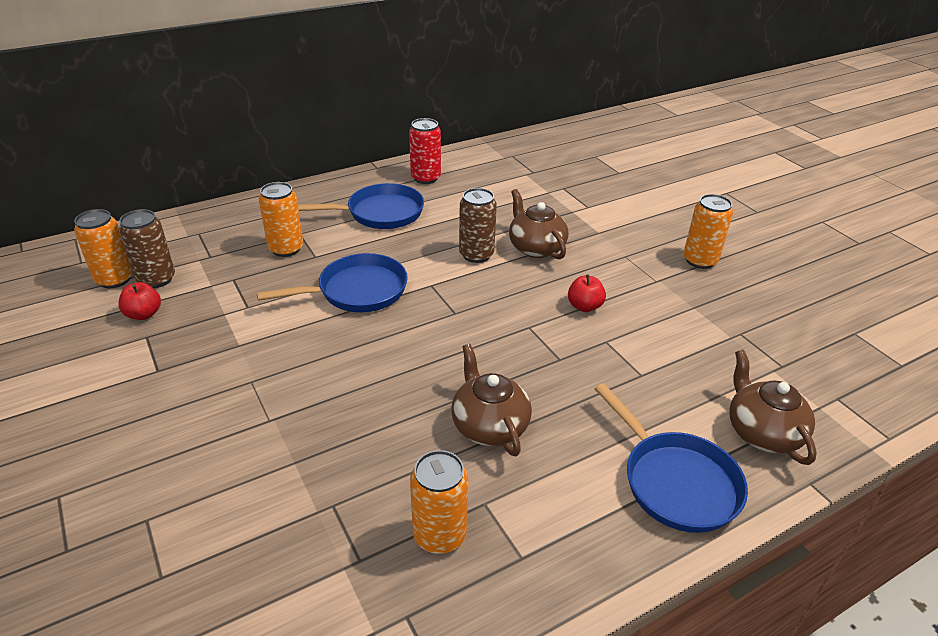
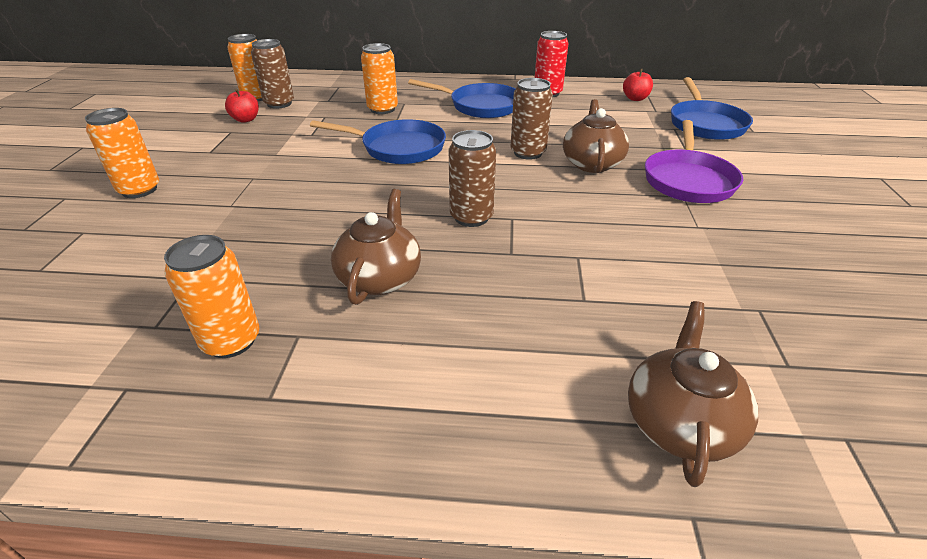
camera: 35 degrees right, 0 degrees up
red apple [568,275,606,312] -> red apple moved to [623,69,653,101]
blue pan [595,383,748,533] -> blue pan moved to [671,77,753,140]
orange can [684,194,733,269] -> orange can moved to [85,108,159,198]
none -> brown can [449,130,496,227]
none -> purple pan [645,120,743,203]

